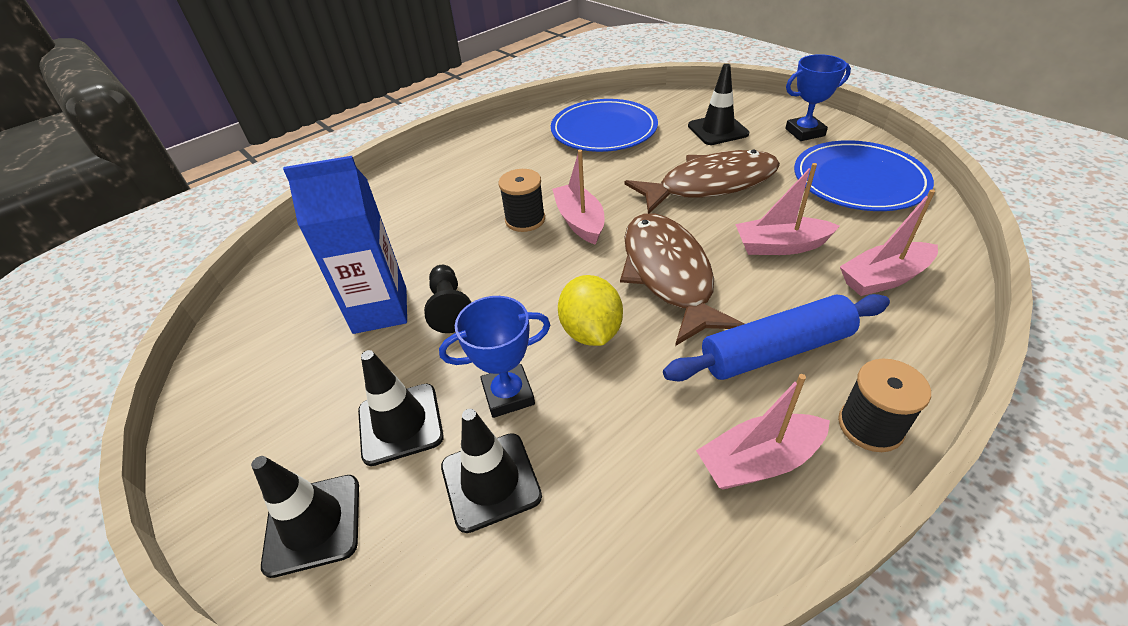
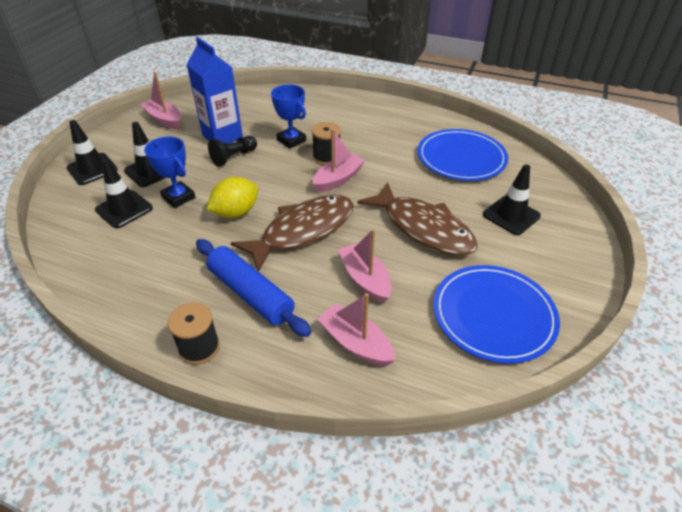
camera: 60 degrees right, 0 degrees up
pink boat [696,374,830,490] -> pink boat moved to [141,72,181,129]
blue trophy [785,54,851,141] -> blue trophy moved to [271,84,306,149]

